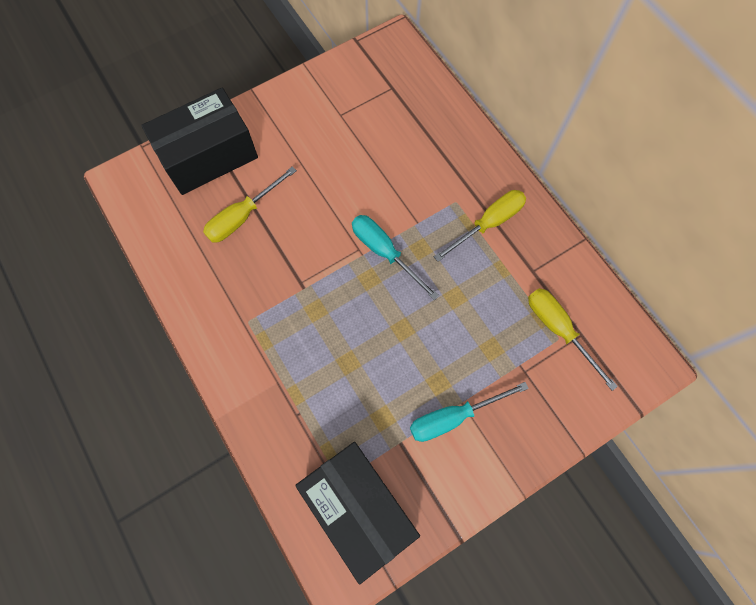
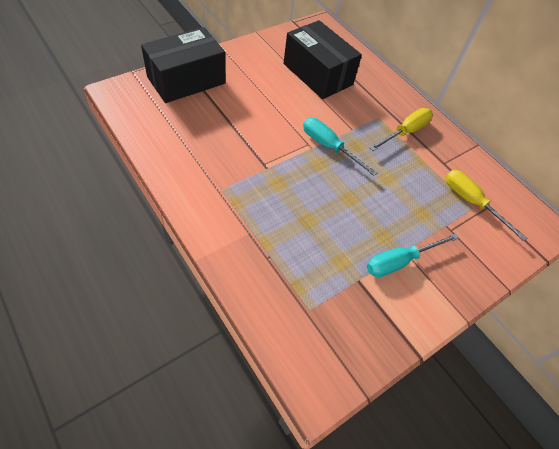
camera: 10 degrees left, 15 degrees down
yellow screwdriver [203,166,297,243] -> none
black box [295,442,420,584] -> black box moved to [283,20,362,99]

